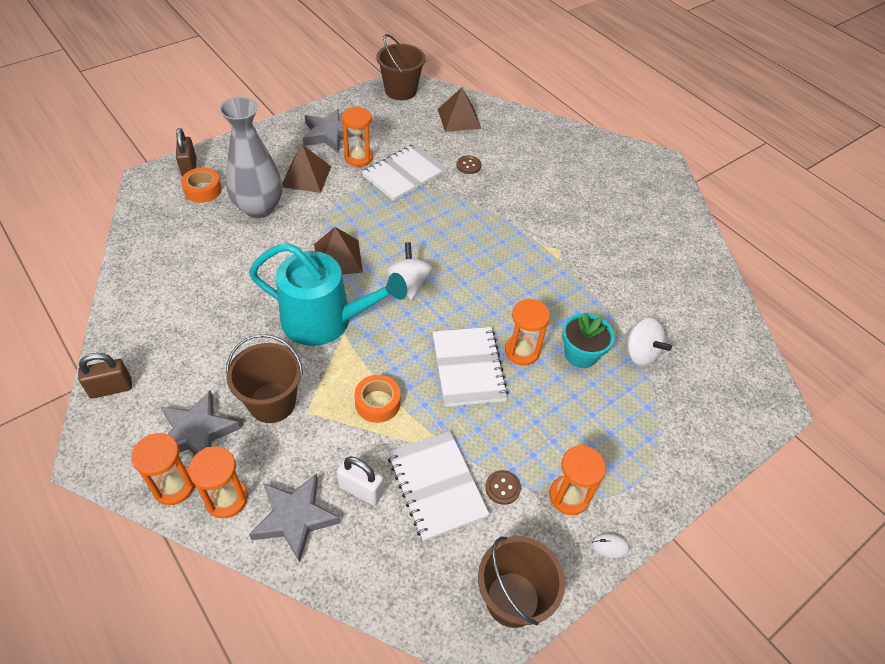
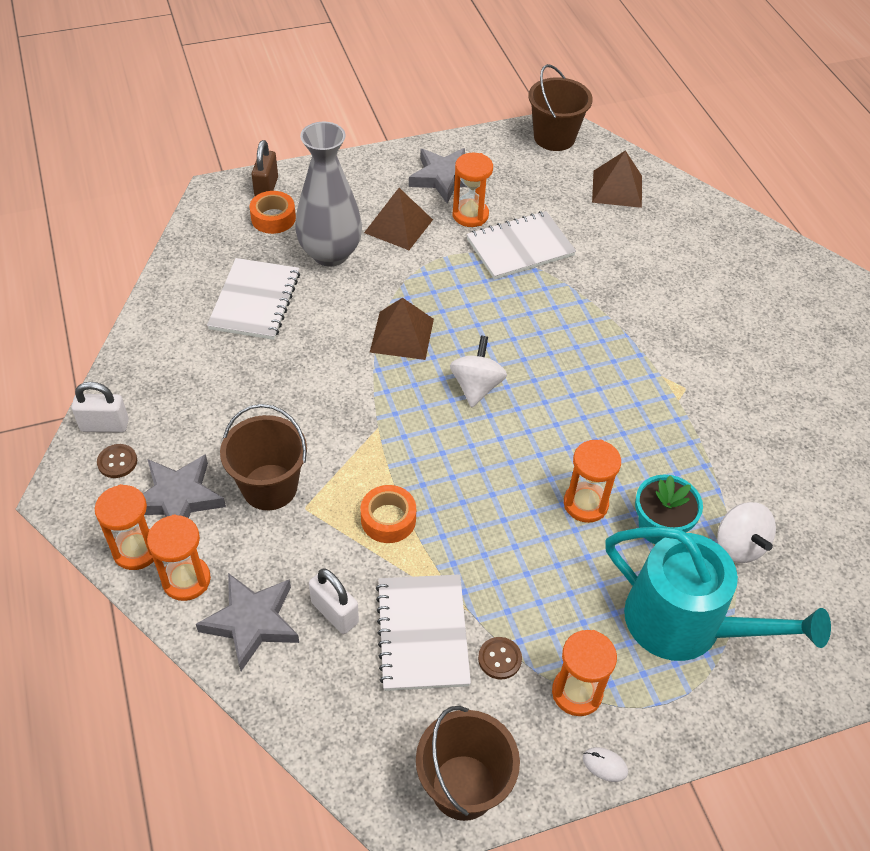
camera: 20 degrees right, 0 degrees up
brown padlock [78,353,132,399] -> white padlock [72,382,129,433]
turquoise watering can [249,243,407,346] -> turquoise watering can moved to [605,526,831,661]
white notebook [433,327,508,407] -> white notebook moved to [207,258,300,340]
brown button [456,155,481,174] -> brown button moved to [97,444,137,478]

